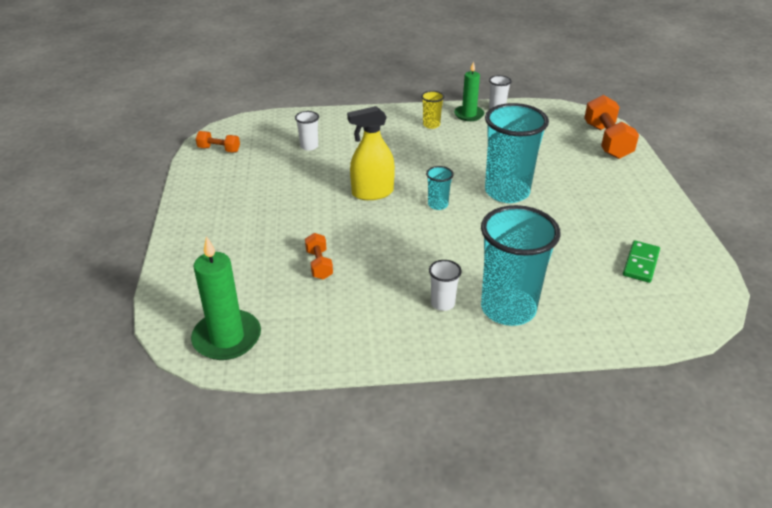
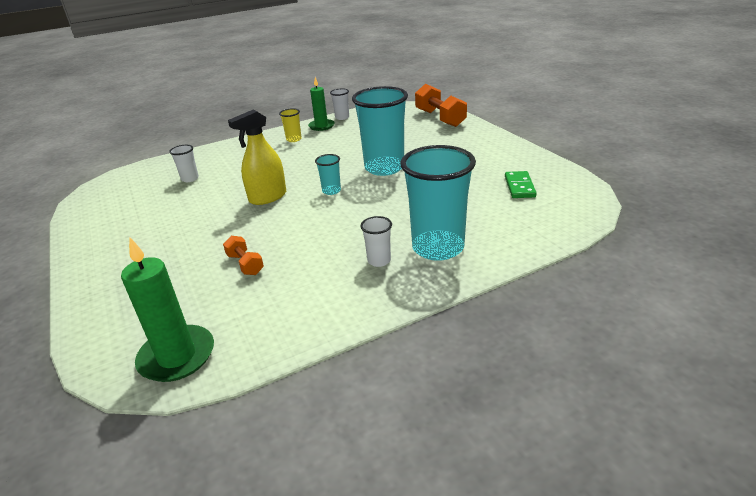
camera: 20 degrees left, 5 degrees down
orange dumbbell [196,131,240,152] -> none

